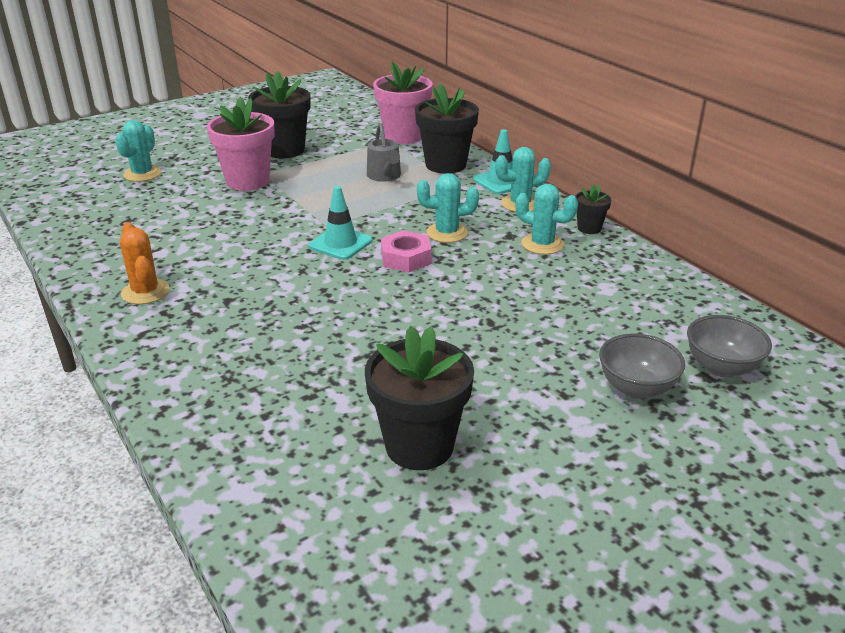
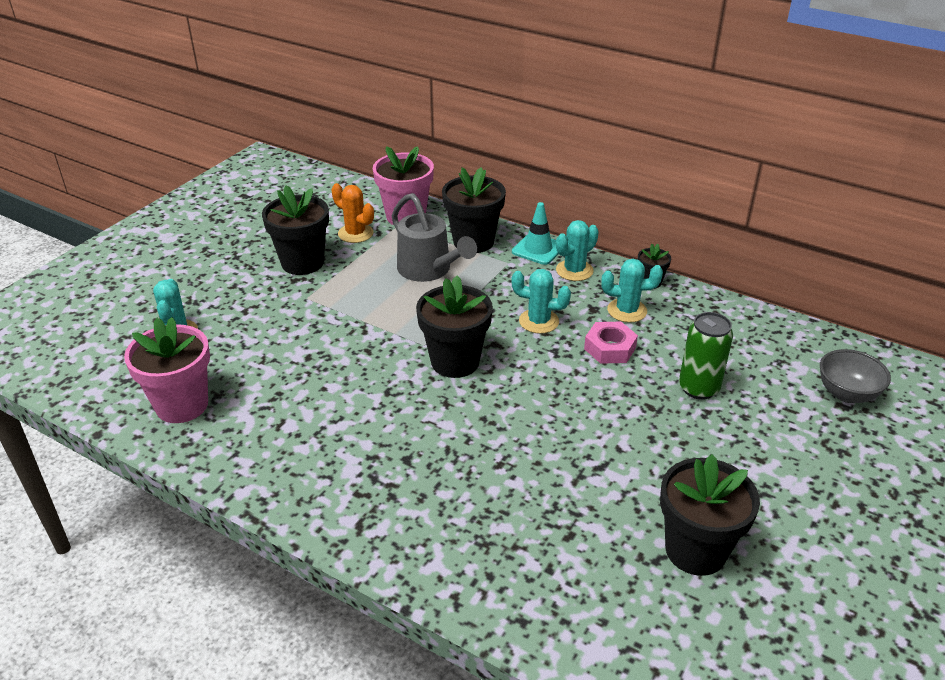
camera: 25 degrees left, 5 degrees up
orange cactus [120,222,169,304] -> orange cactus moved to [331,183,374,243]
pink flower pot [207,97,275,191] -> pink flower pot moved to [124,317,210,423]
turquoise traffic cone [309,186,372,260] -> black flower pot [416,276,493,378]
grey watering can [367,123,401,182] -> grey watering can [392,193,477,282], size x1.52
pink nut [381,230,431,272] -> pink nut moved to [584,322,638,364]
turquoise cactus [417,173,479,243] -> turquoise cactus turned 45 degrees clockwise [512,269,571,334]
grey bowl [599,333,685,399] -> none
none -> green can [679,312,733,400]

